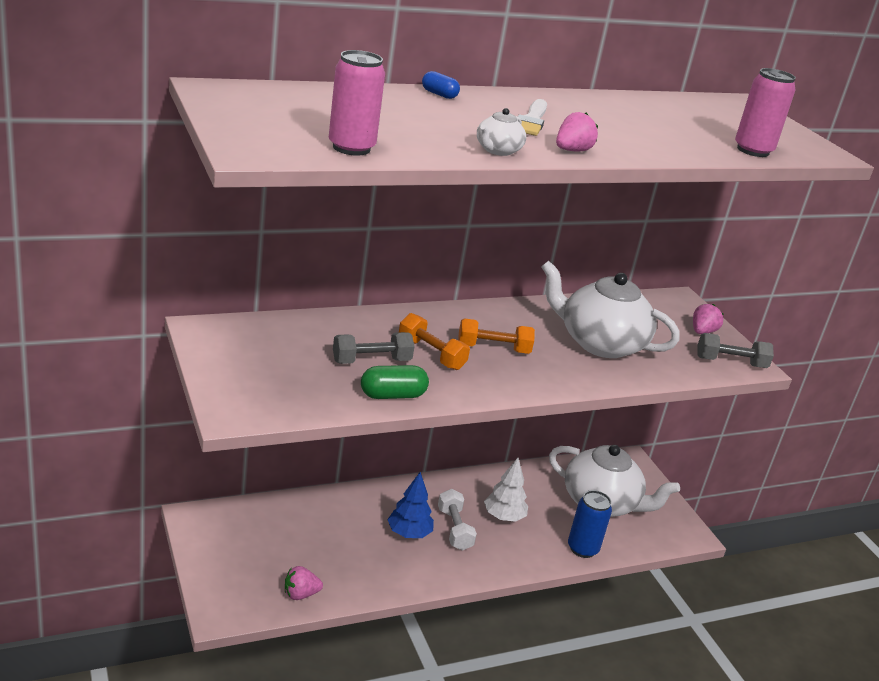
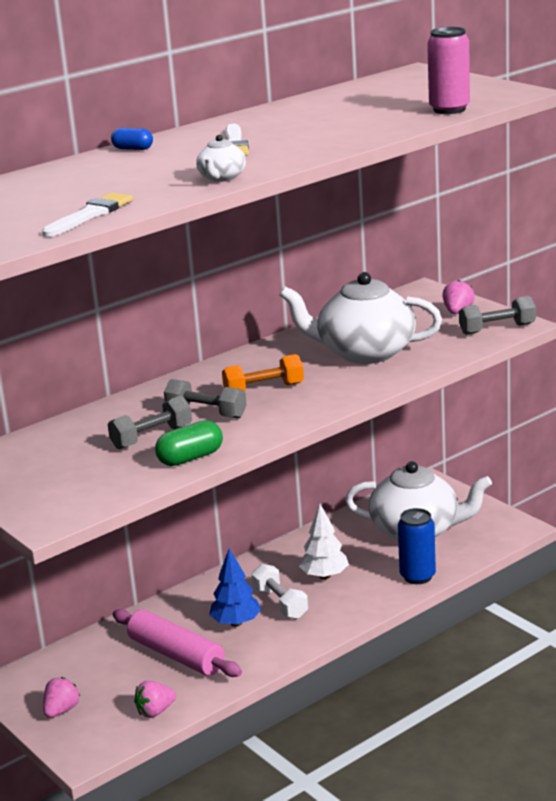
camera: 10 degrees left, 5 degrees down
pink can [329,50,385,156] -> white brush [42,192,133,237]
orange dumbbell [399,313,470,370] -> grey dumbbell [164,379,247,419]
pink strawberry [556,112,598,152] -> pink strawberry moved to [43,677,80,718]
none -> pink rolling pin [113,609,242,677]

